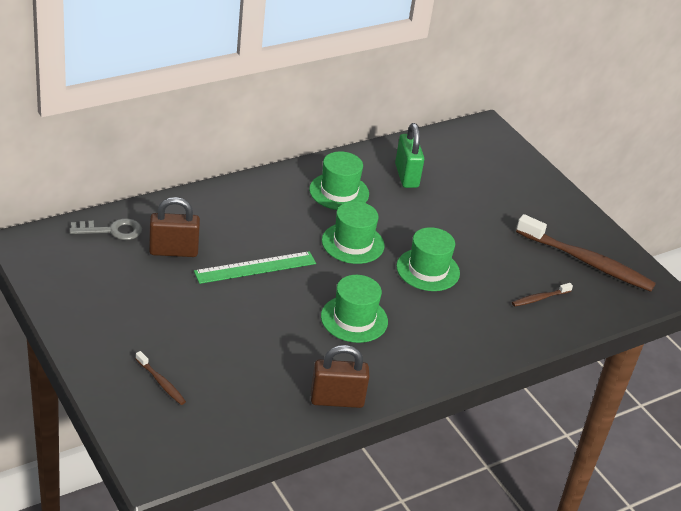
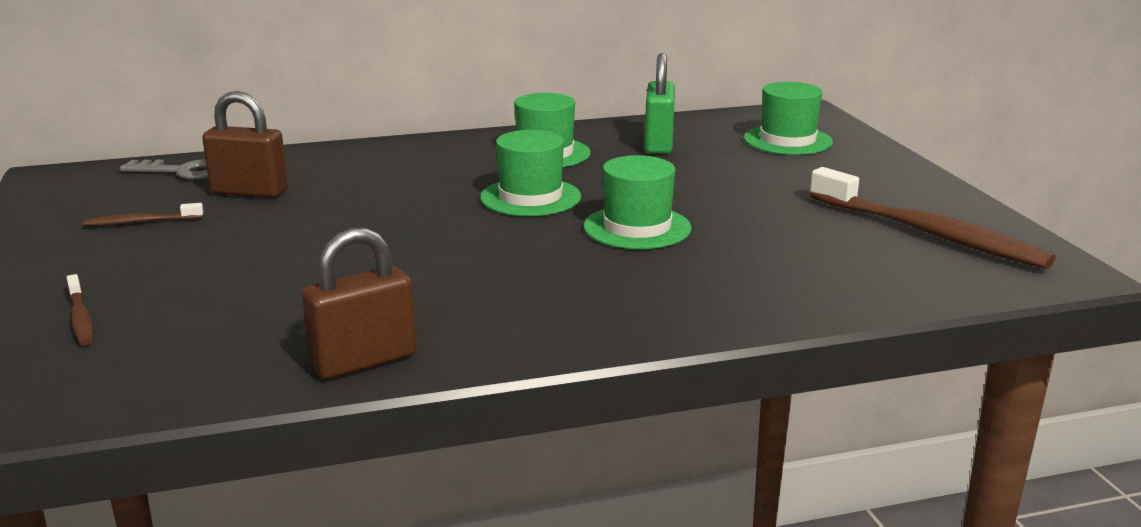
camera: 20 degrees right, 15 degrees down
green ruler [194,251,316,284] -> none
brown padlock [311,345,370,408] -> brown padlock turned 45 degrees counterclockwise [302,228,416,379]
green hat [321,275,388,343] -> green hat moved to [744,82,833,155]
brown toothbrush [512,283,573,307] -> brown toothbrush moved to [83,203,204,226]

